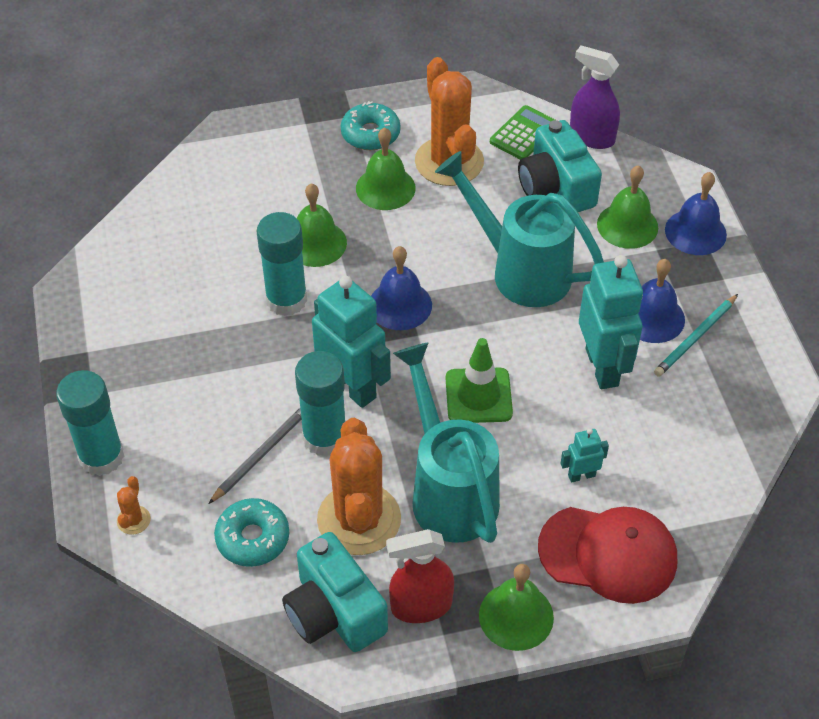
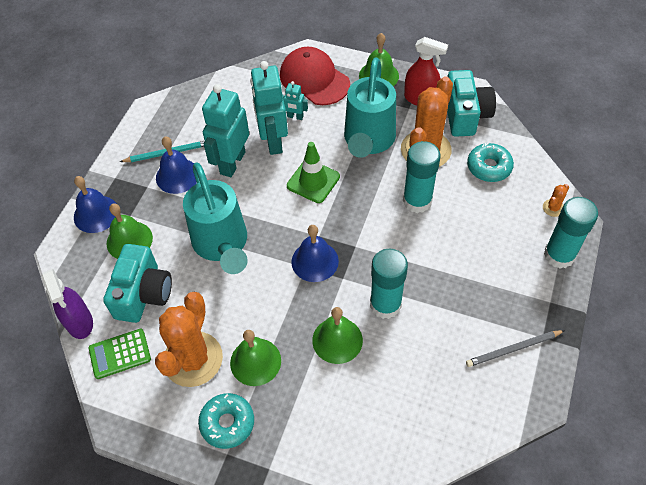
camera: 145 degrees left, 5 degrees up
grey pencil [209,408,301,504] -> grey pencil moved to [466,330,565,367]
turquoise robot [312,276,391,408] -> turquoise robot moved to [250,61,288,155]

